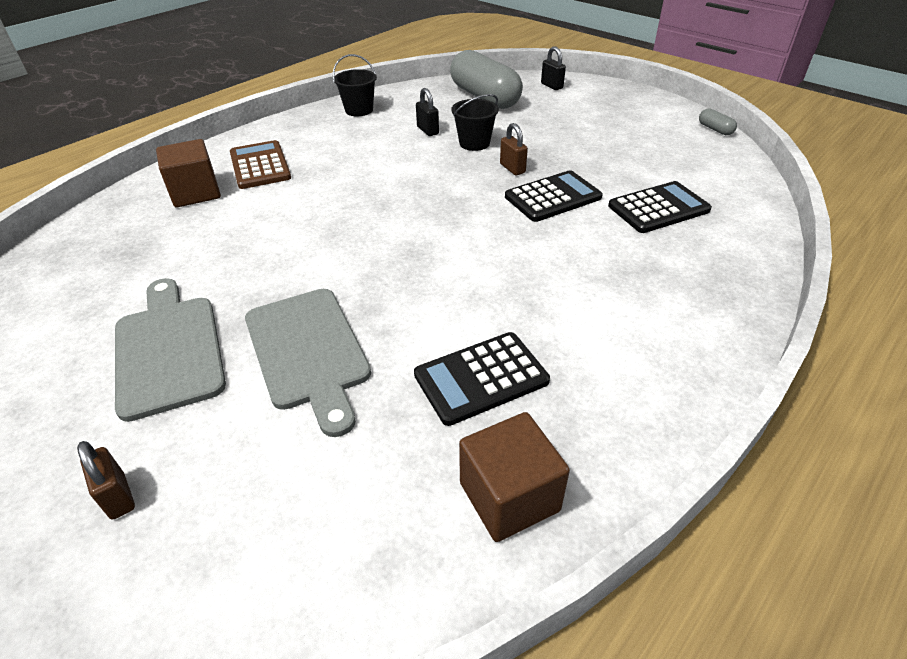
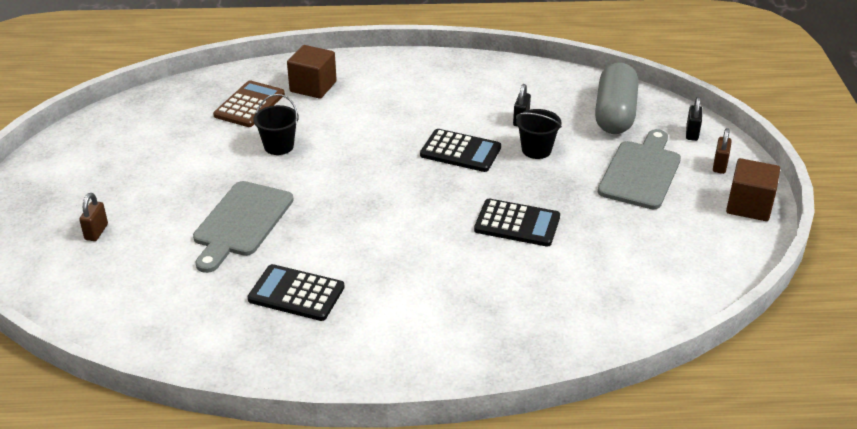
camera: 45 degrees right, 5 degrees down
grey cutting board [115,278,226,422] -> grey cutting board moved to [598,129,681,209]
brown calculator [230,140,291,189] -> brown calculator moved to [213,80,285,127]
black bucket [333,54,377,116] -> black bucket moved to [253,94,299,155]
brown cube [459,412,570,542] -> brown cube moved to [726,158,780,221]
brown padlock [500,123,528,175] -> brown padlock moved to [713,128,732,174]
black calculator [608,181,712,233] -> black calculator moved to [420,129,501,172]
grey capsule [699,108,737,135] -> none

